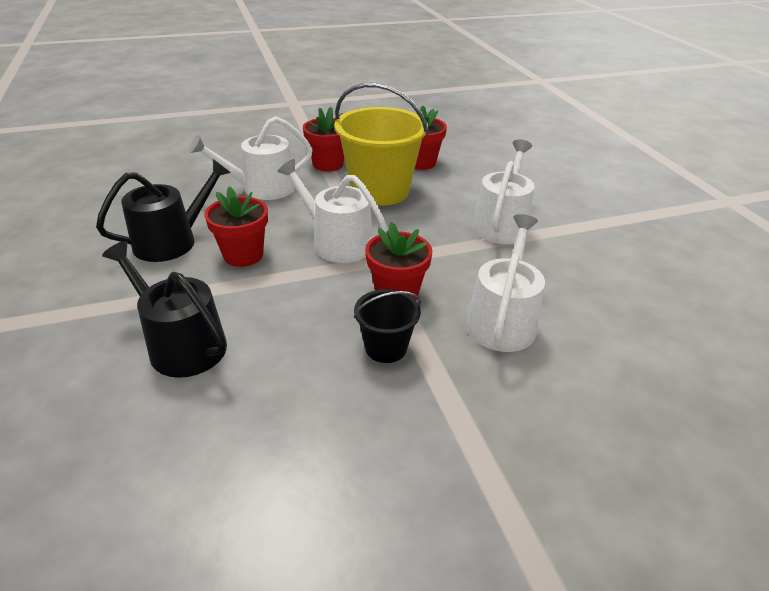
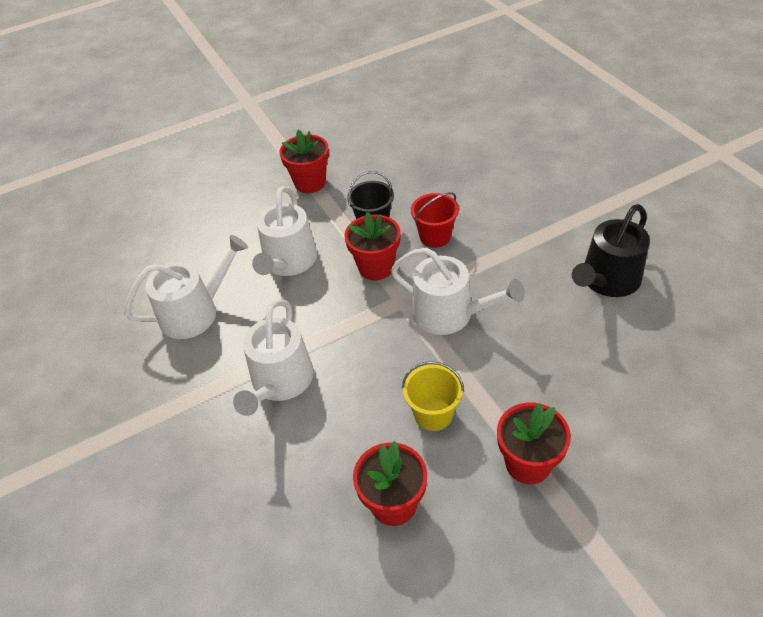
camera: 175 degrees right, 10 degrees up
black watering can [102,241,227,378] -> none
white watering can [189,117,313,200] -> white watering can moved to [124,235,248,339]
red flower pot [204,186,268,267] -> red flower pot moved to [279,130,329,193]
yellow bucket [334,83,429,206] -> yellow bucket [402,361,464,431], size x0.50
none -> red bucket [411,192,459,248]

